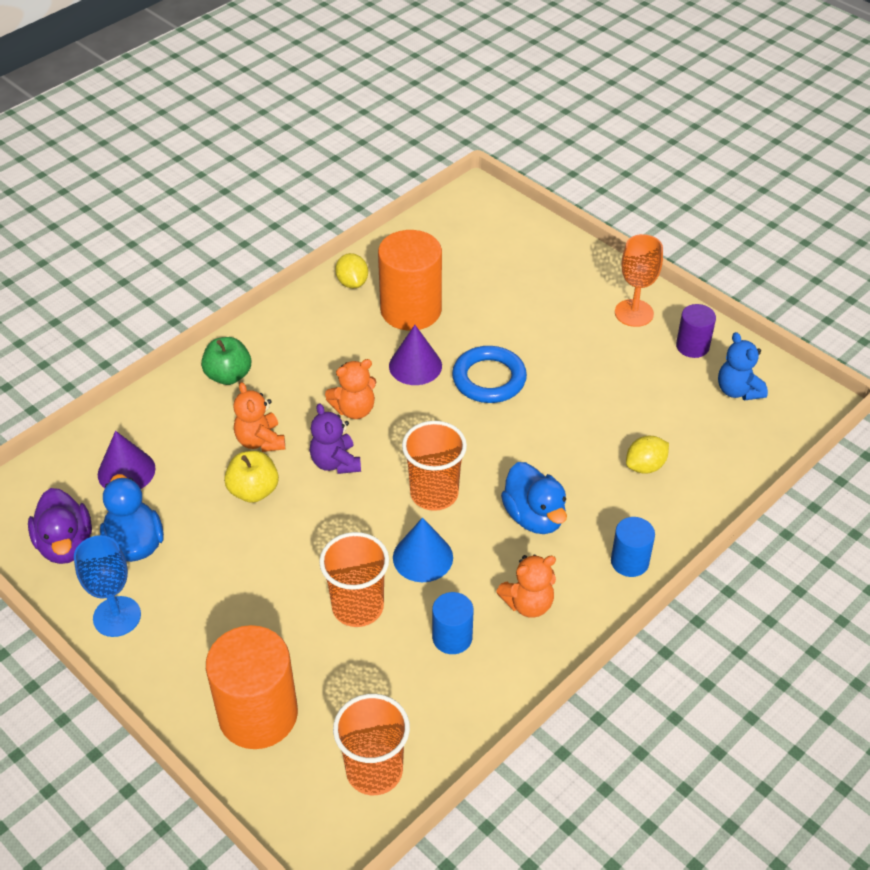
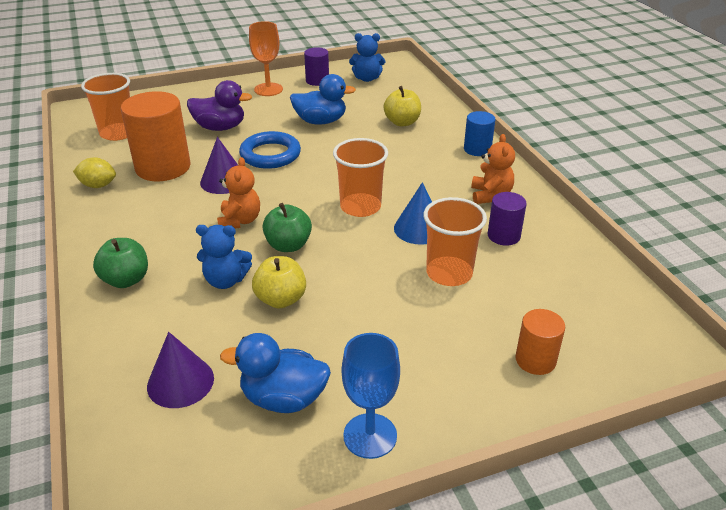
camera: 65 degrees left, 10 degrees down
purple duck [28,488,92,564] -> purple duck moved to [187,80,252,131]
orange cylinder [206,625,298,749] -> orange cylinder [515,309,565,375], size x0.53
orange teddy bear [233,382,285,452] -> blue teddy bear [196,225,252,289]
purple teddy bear [310,403,361,474] -> green apple [262,203,312,252]
orange cup [333,694,410,795] -> orange cup moved to [81,73,130,141]
blue cylinder [432,592,474,654] -> purple cylinder [488,192,527,245]
blue duck [501,462,567,534] -> blue duck moved to [290,74,356,125]
yellow lemon [626,436,669,474] -> yellow apple [384,86,421,126]

